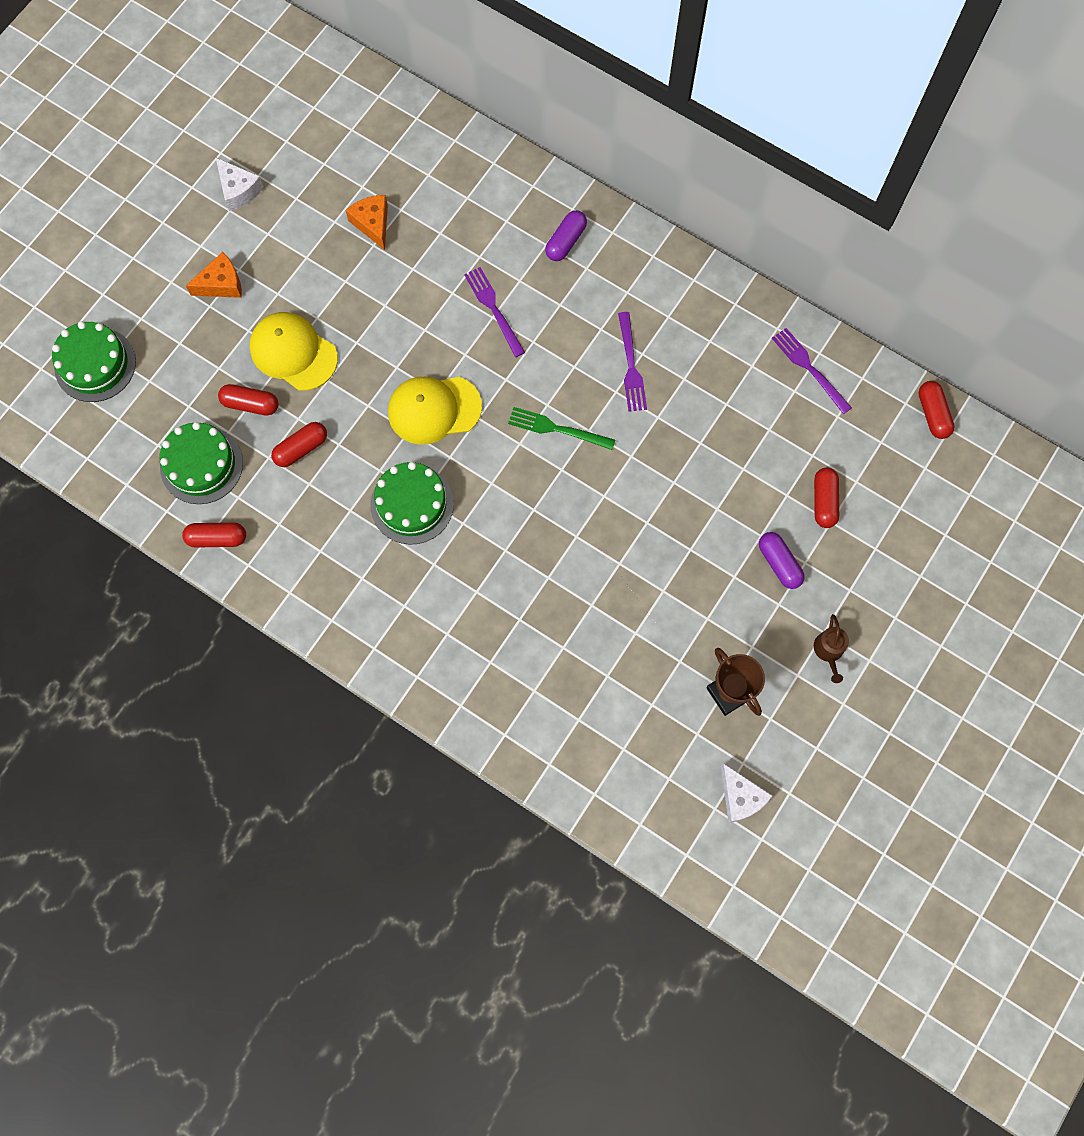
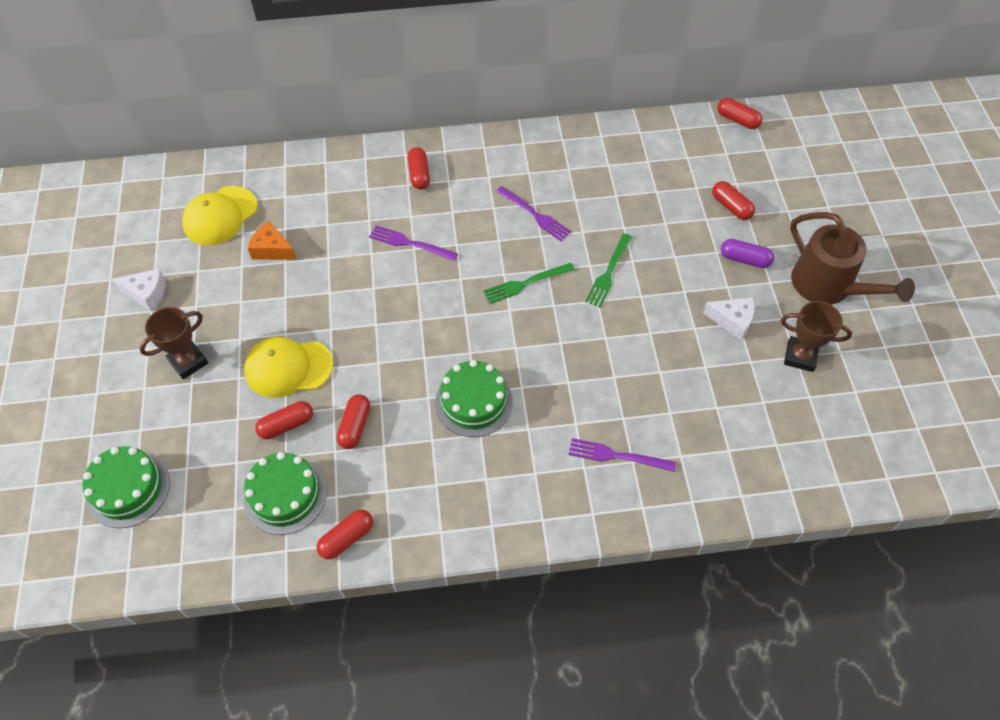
camera: 40 degrees left, 15 degrees down
orange cheese [186,252,242,298] -> brown trophy [140,307,208,379]
yellow cap [388,377,482,445] -> yellow cap moved to [182,186,258,245]
purple capsule [545,210,587,261] -> red capsule [408,147,430,189]
white cheese [721,764,773,823] -> white cheese moved to [703,298,754,340]
purple fork [772,328,852,414] -> purple fork moved to [568,438,676,472]
brown watering can [814,614,849,683] -> brown watering can [790,212,915,305], size x2.30
none -> green fork [585,233,632,307]

